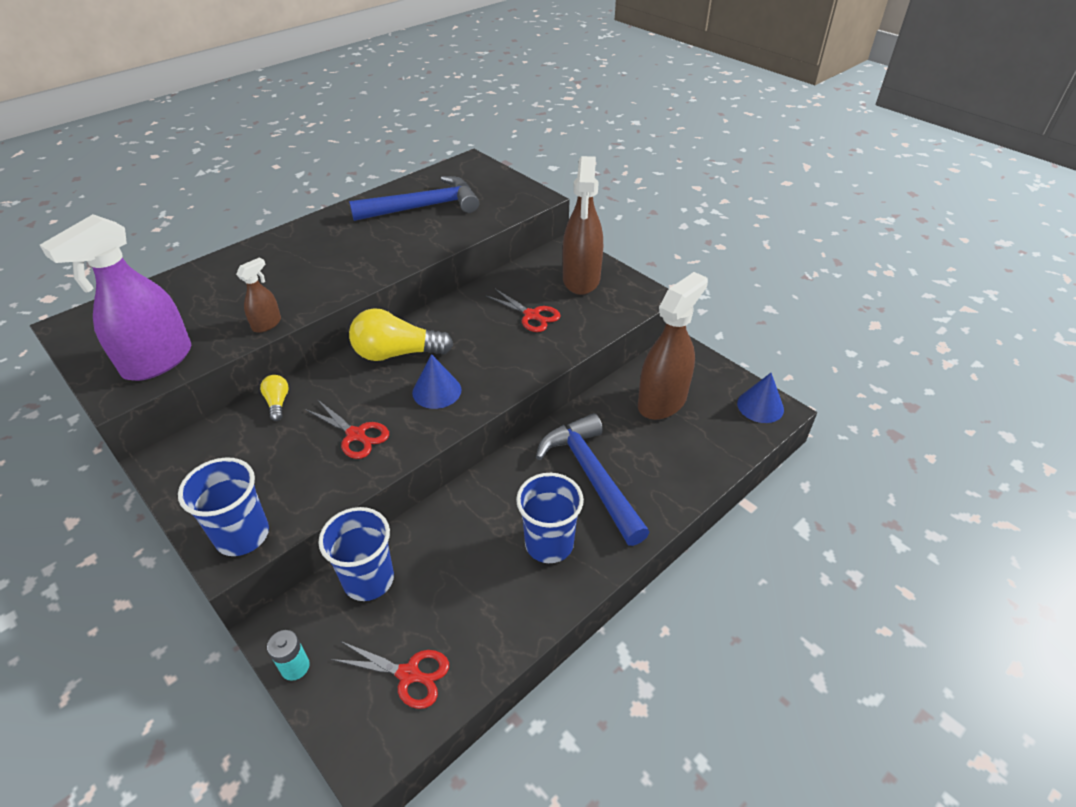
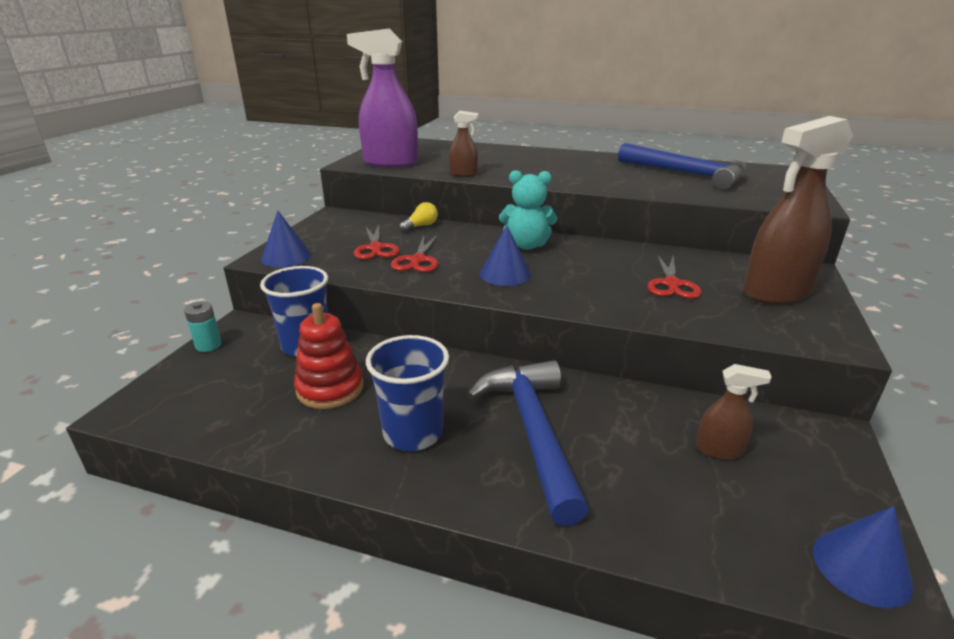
camera: 60 degrees right, 15 degrees down
blue cup [178,458,269,556] -> blue cone [261,210,311,267]
red scissors [331,641,449,709] -> red scissors moved to [354,225,399,260]
yellow light bulb [349,308,453,361] -> turquoise teddy bear [499,170,557,250]
blue hammer [536,413,650,546] -> blue hammer turned 45 degrees counterclockwise [467,360,589,526]
brown spray bottle [638,272,708,420] -> brown spray bottle [696,364,772,460], size x0.47
none -> red stacking toy [294,303,363,409]

